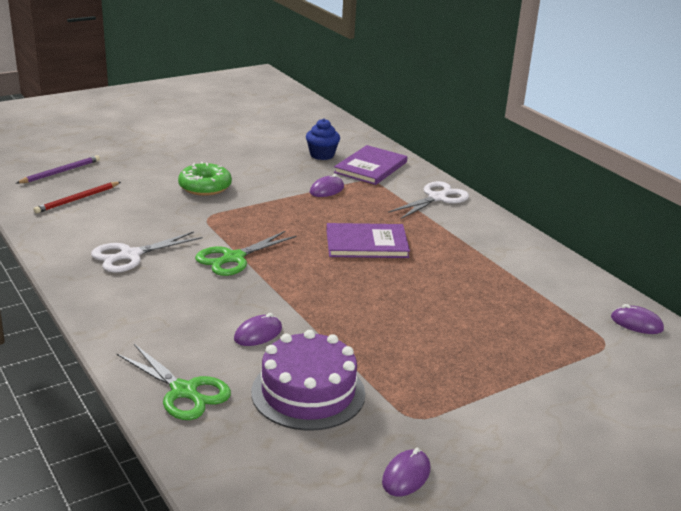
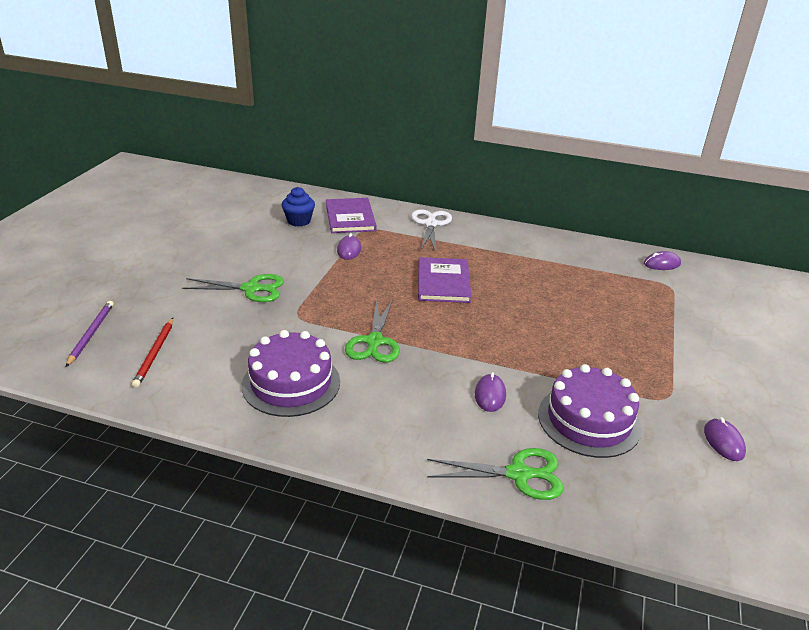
camera: 40 degrees left, 5 degrees up
white scissors [91,231,202,273] -> purple cake [242,330,340,417]
green donut [178,162,232,196] -> green scissors [182,274,284,302]
purple book [326,223,410,258] -> purple book turned 45 degrees counterclockwise [418,257,471,303]

